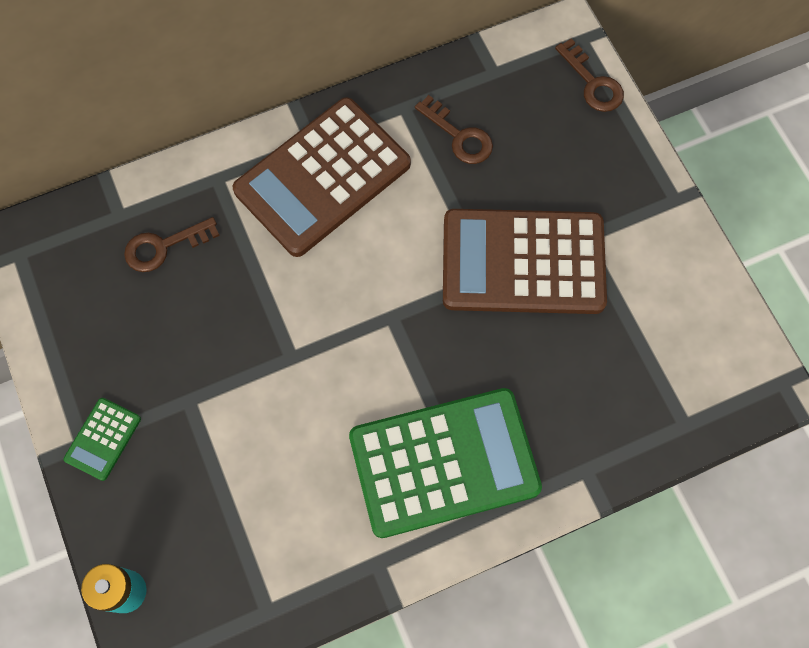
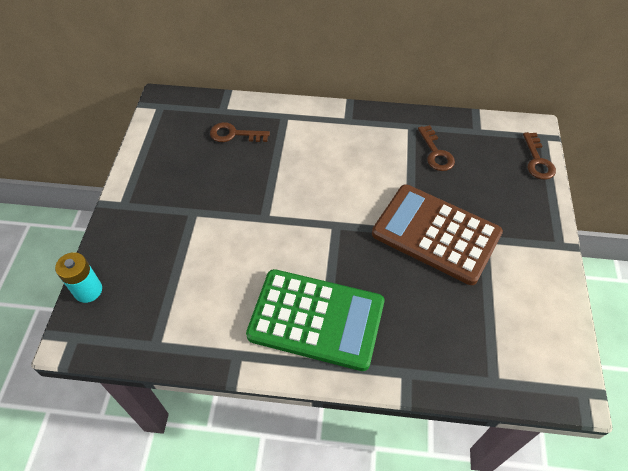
camera: 30 degrees right, 15 degrees down
green calculator [64,398,141,481] -> none
brown calculator [233,97,411,257] -> none

